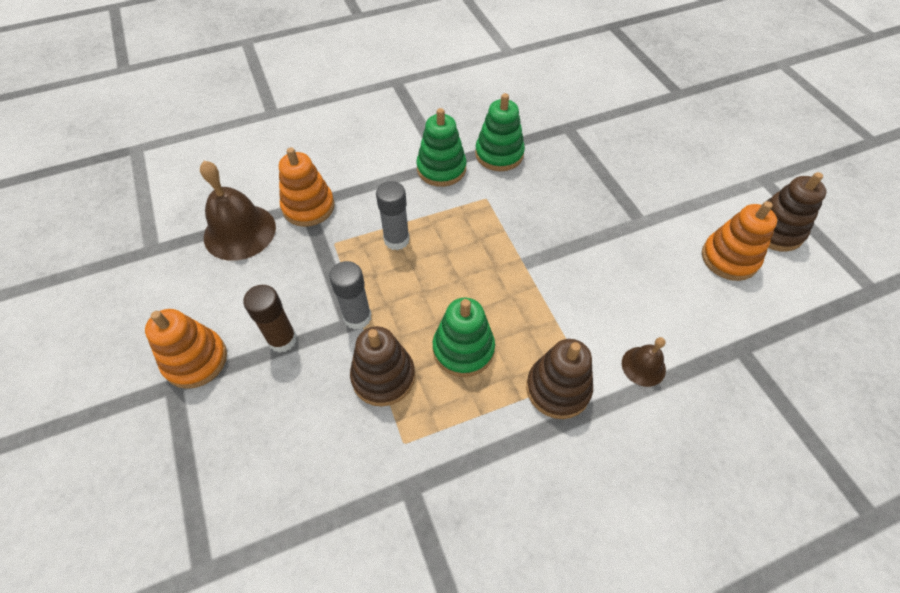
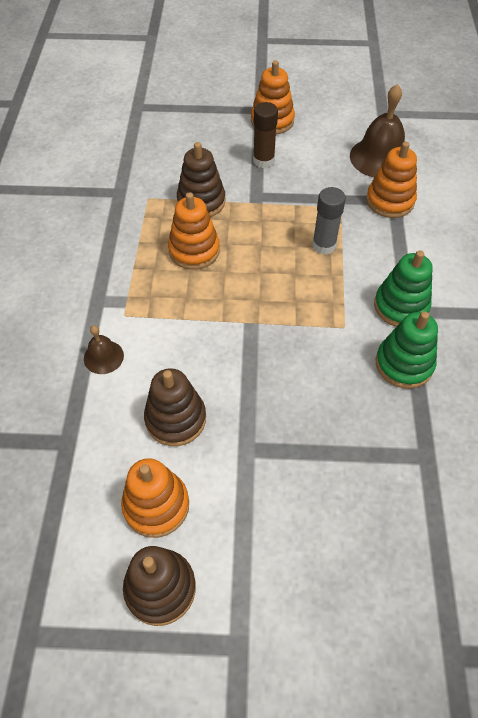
camera: 115 degrees right, 0 degrees up
grey glue stick [329,261,372,330] -> none
green stacking toy [433,298,495,377] -> orange stacking toy [168,192,220,270]
brown stacking toy [526,339,593,419] -> brown stacking toy moved to [144,368,206,446]

